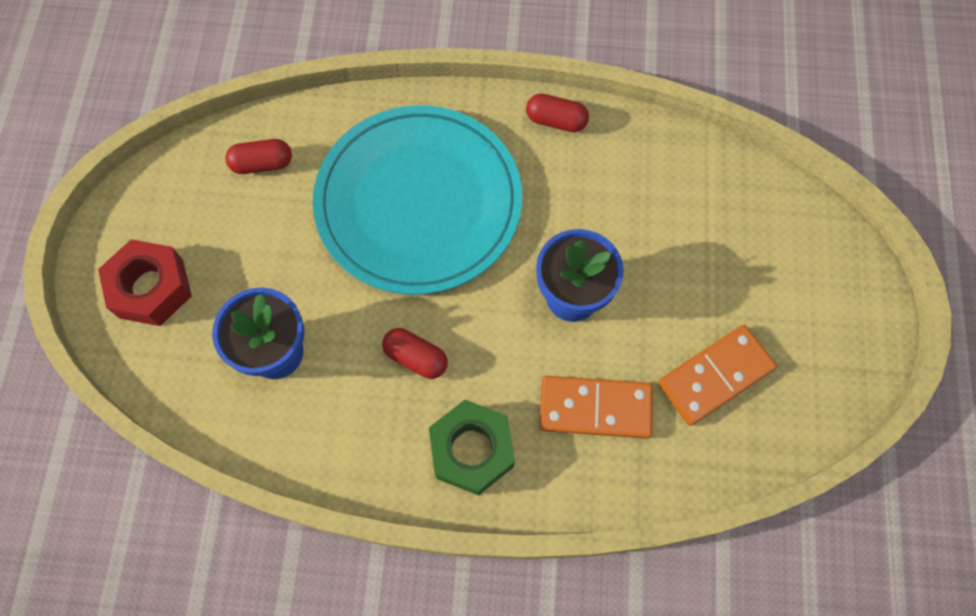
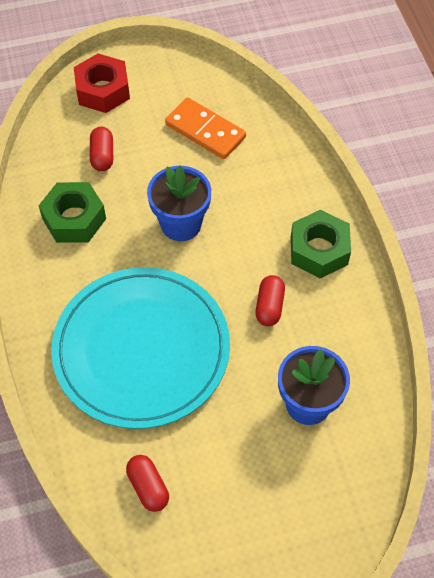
camera: 110 degrees left, 10 degrees down
red nut [98,239,192,326] -> red nut moved to [74,54,130,113]
red capsule [526,94,589,132] -> red capsule moved to [90,127,113,171]
orange domino [539,376,653,439] -> none
none -> green nut [38,182,106,243]

